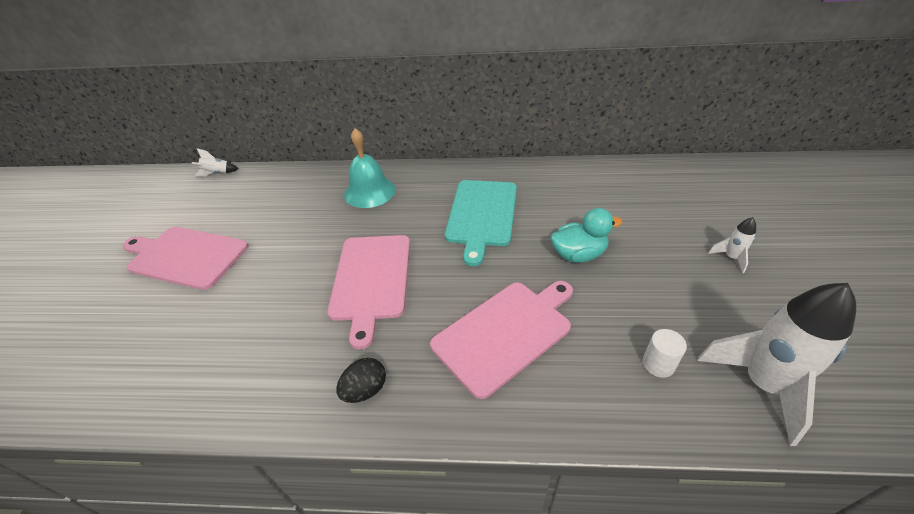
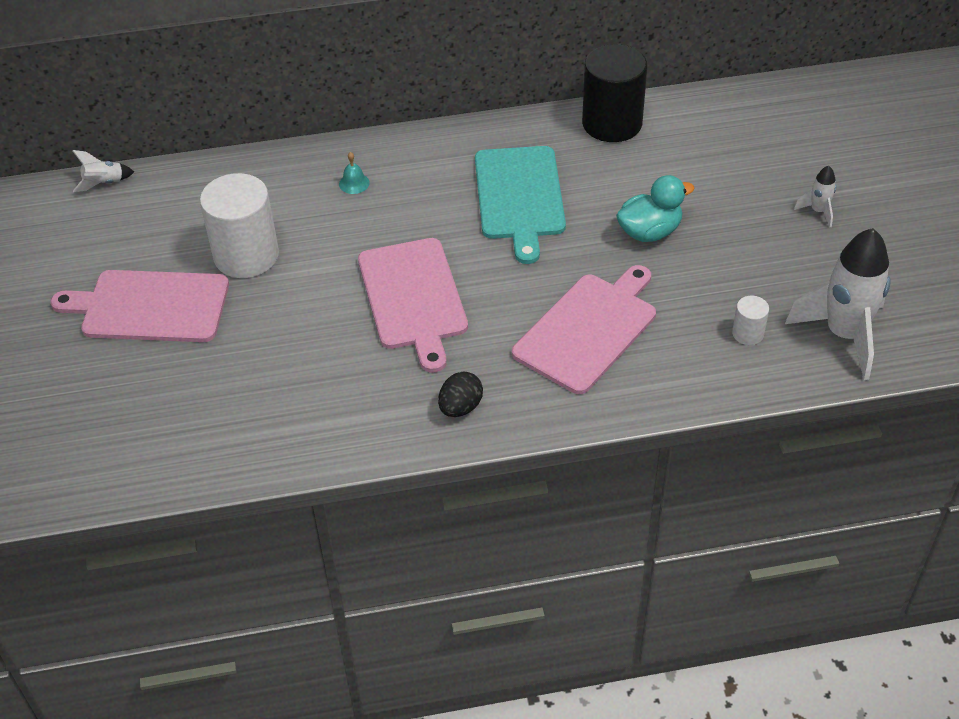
camera: 15 degrees left, 5 degrees up
turquoise bell [344,128,396,208] -> turquoise bell [339,152,370,194], size x0.42
none -> white cylinder [200,173,279,278]
none -> black cylinder [582,44,647,142]

